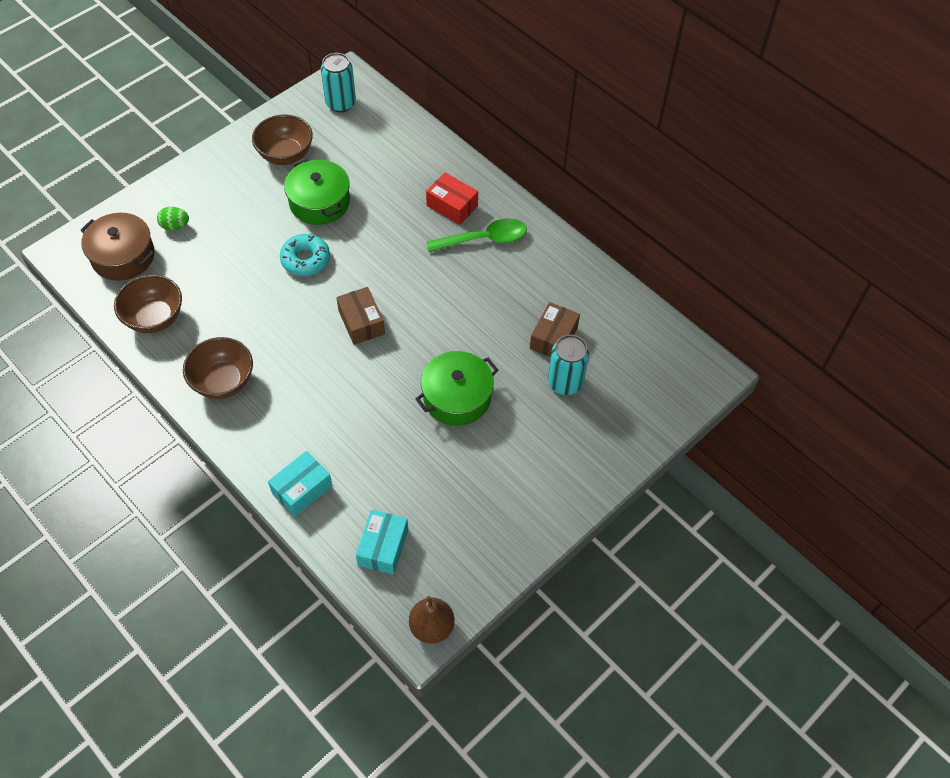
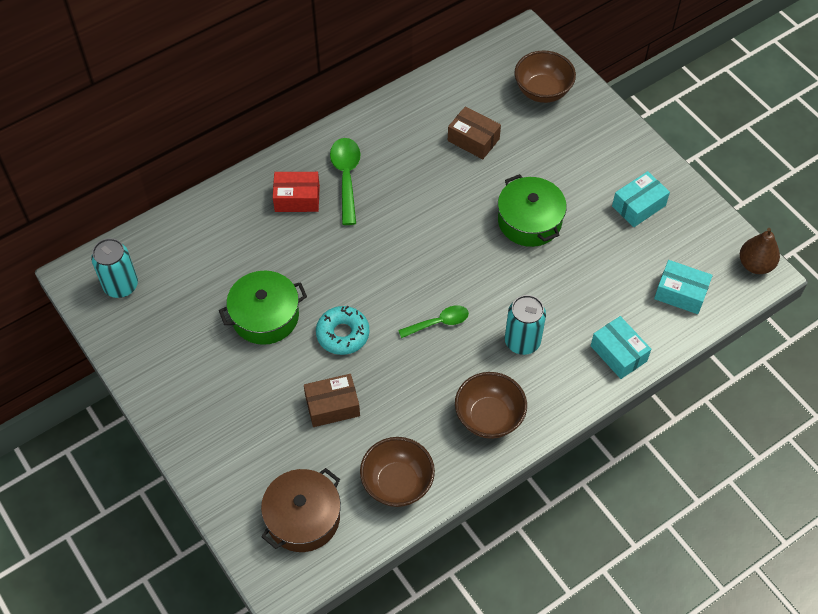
camera: 80 degrees left, 0 degrees up
green egg [157,207,189,231] -> none
brown bowl [252,114,313,165] -> brown bowl moved to [514,51,576,103]
brown box [336,287,385,345] -> brown box moved to [304,374,360,427]
red box [426,172,478,225] -> red box turned 45 degrees clockwise [273,172,320,212]
turquoise can [548,335,589,395] -> turquoise can moved to [505,295,546,355]
none -> green spoon [398,305,469,338]
none -> turquoise box [612,171,670,227]

